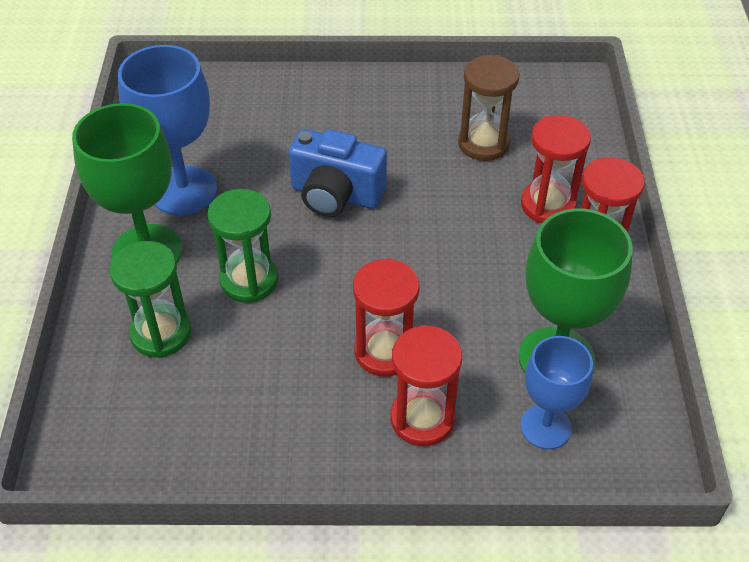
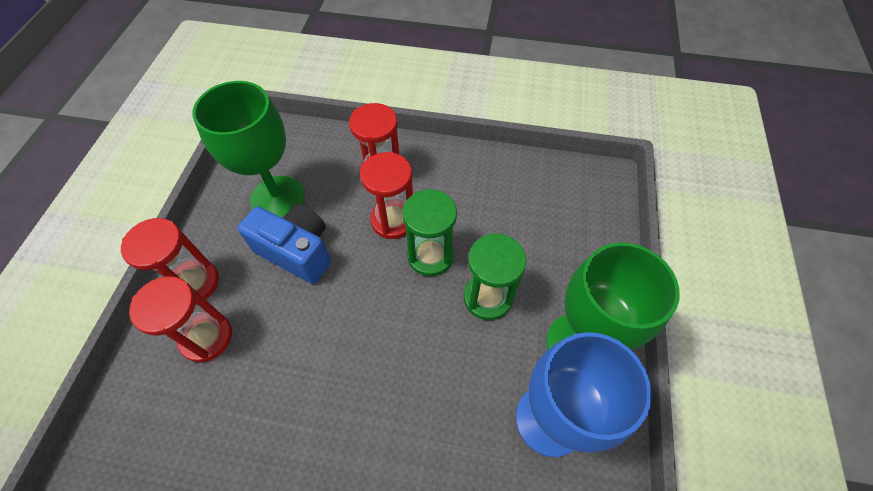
camera: 170 degrees left, 10 degrees up
green hourglass [109,241,191,358] -> green hourglass moved to [402,189,457,276]
blue camera [288,129,387,217] -> blue camera moved to [237,204,331,284]
brown hourglass [458,55,520,161] -> none
blue goblet [520,336,593,449] -> none

